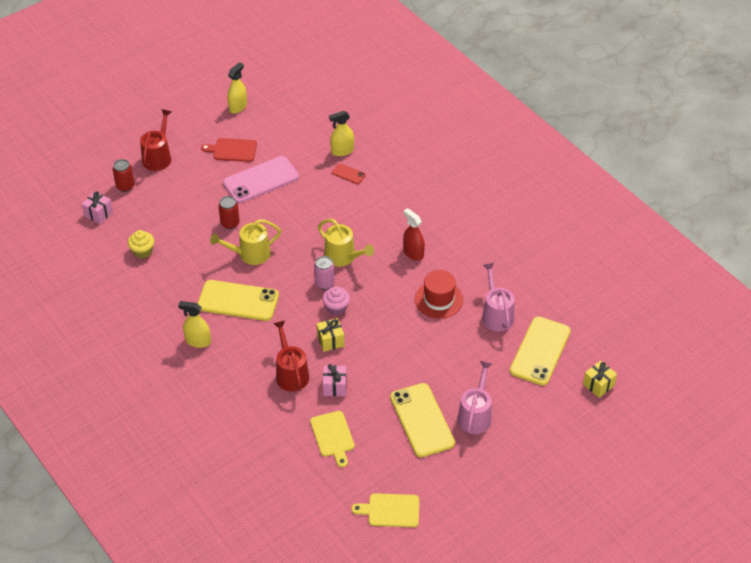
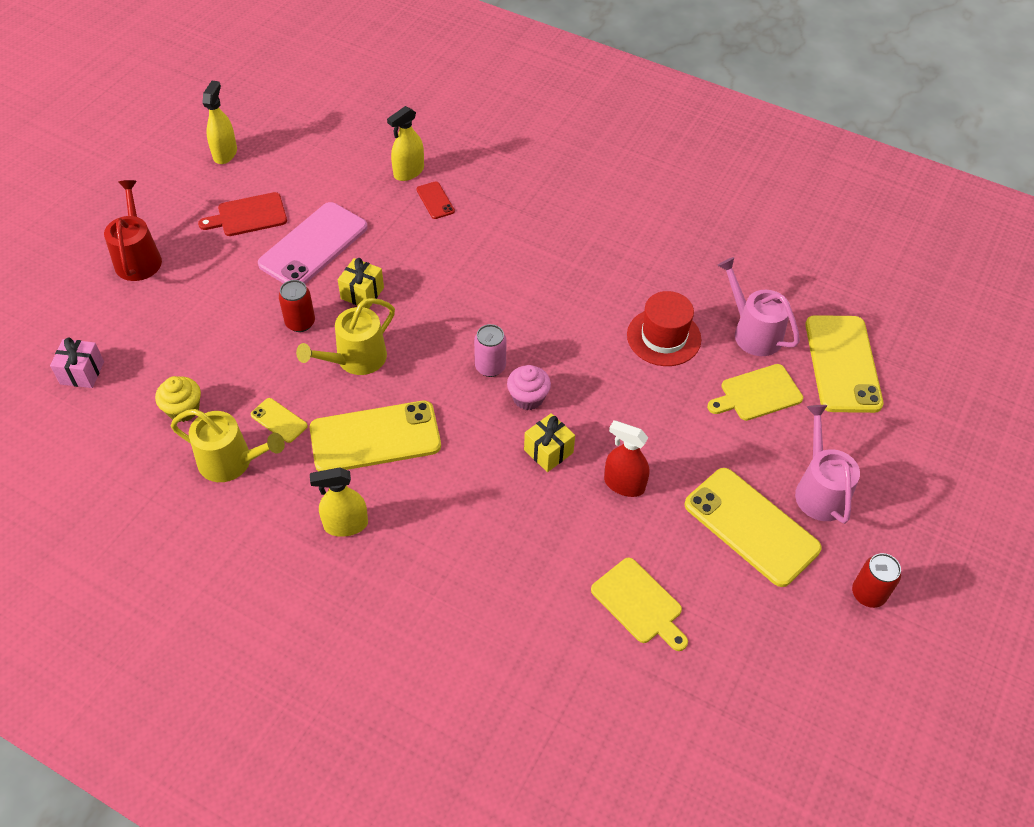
camera: 25 degrees left, 5 degrees up
red can [113,159,134,192] -> red can moved to [852,553,901,608]
red watering can [273,320,309,391] -> none
yellow watering can [318,219,374,267] -> yellow watering can moved to [171,409,285,482]
pink gift [323,364,347,396] -> none
red phone [332,163,366,184] -> red phone turned 60 degrees clockwise [416,181,455,219]
yellow cutting board [351,493,419,527] -> yellow cutting board moved to [707,364,803,421]
red spray bottle [403,208,425,261] -> red spray bottle moved to [604,420,649,497]
yellow gift [583,361,617,398] -> yellow gift moved to [338,258,384,309]
none -> yellow phone [251,398,308,443]

